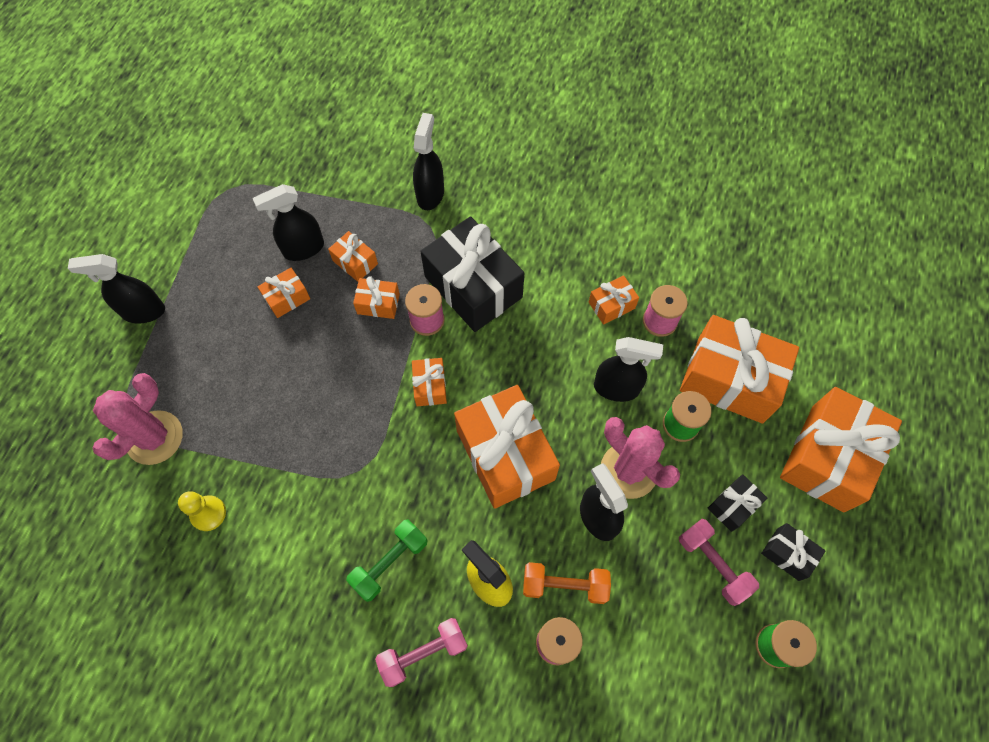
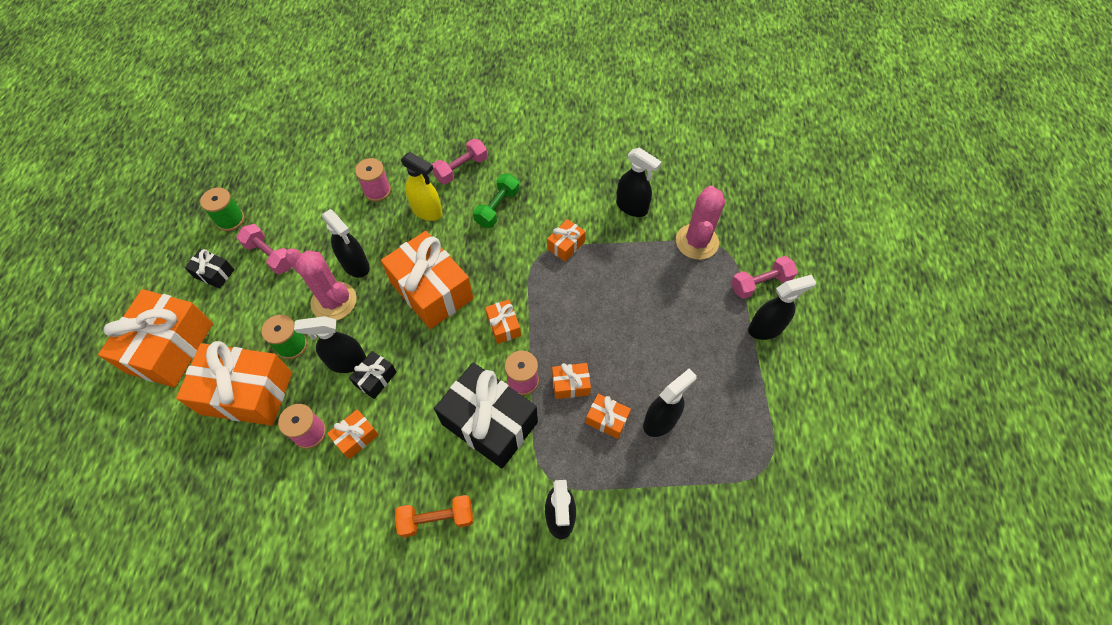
camera: 165 degrees right, 5 degrees down
yellow pawn [178,491,226,531] -> black spray bottle [616,148,662,217]
orange gift [257,268,310,318] -> orange gift moved to [547,219,585,262]
orange dumbbell [523,562,611,604] -> orange dumbbell moved to [395,495,473,538]
black gift [708,474,767,532] -> black gift moved to [349,351,397,399]
none -> pink dumbbell [731,256,797,299]

